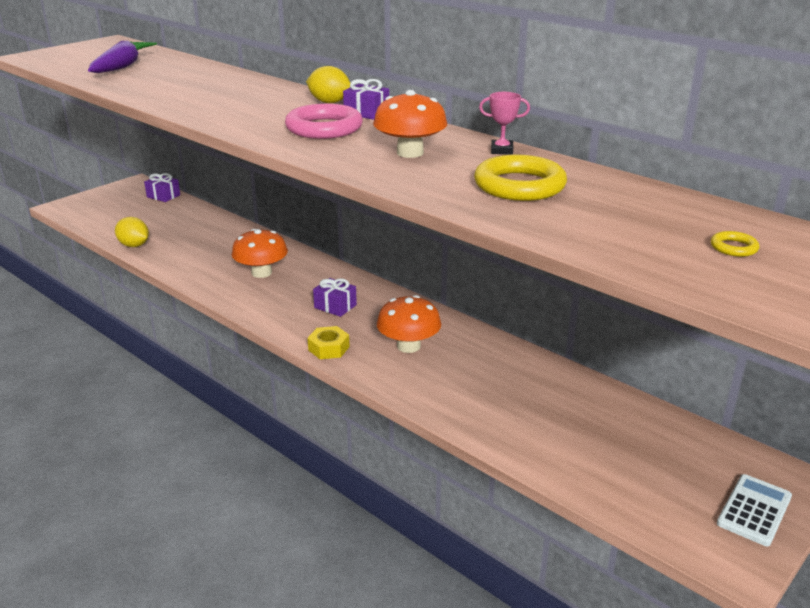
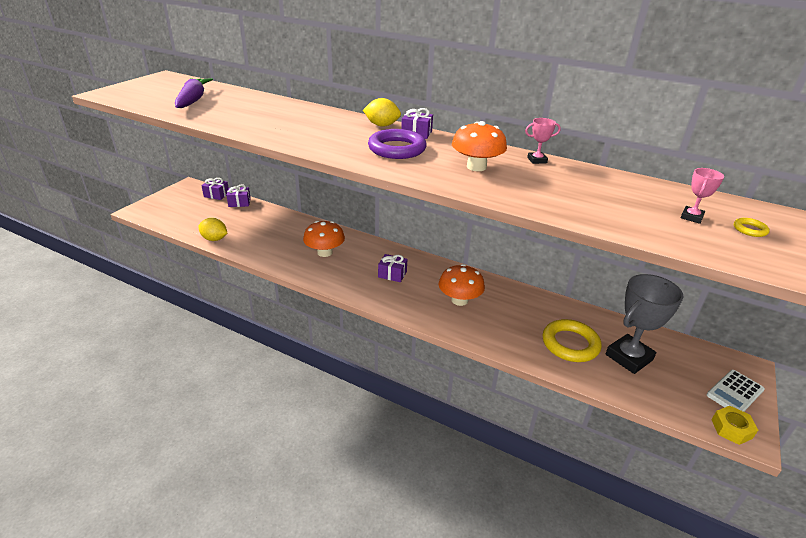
camera: 15 degrees left, 5 degrees up
pink ring [285,103,363,139] -> purple ring [368,129,426,159]
yellow nut [308,326,350,359] -> yellow nut moved to [711,406,758,445]
yellow ring [474,155,567,201] -> yellow ring moved to [542,319,601,362]
white calculator [717,474,792,546] -> white calculator turned 150 degrees counterclockwise [706,370,765,412]
none -> purple gift [226,184,251,207]
none -> grey trophy [606,274,683,374]
none -> pink trophy [681,168,724,224]

